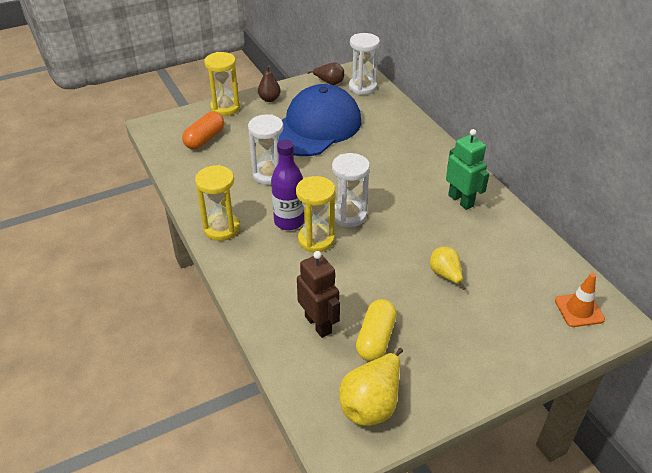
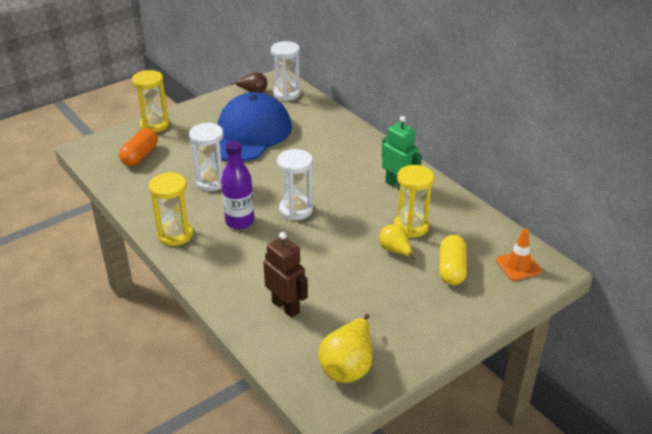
camera: 10 degrees left, 5 degrees down
brown pear [258,66,281,102] -> none
yellow hourglass [296,176,335,252] -> yellow hourglass moved to [394,165,434,238]
yellow capsule [356,299,397,361] -> yellow capsule moved to [439,235,467,285]

